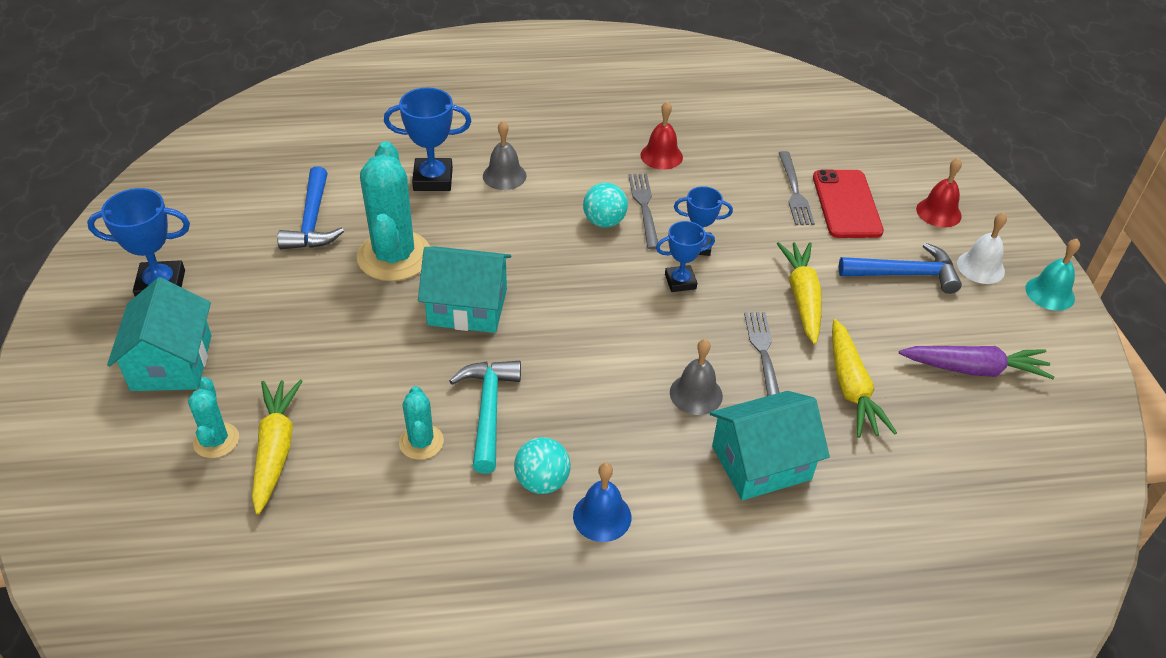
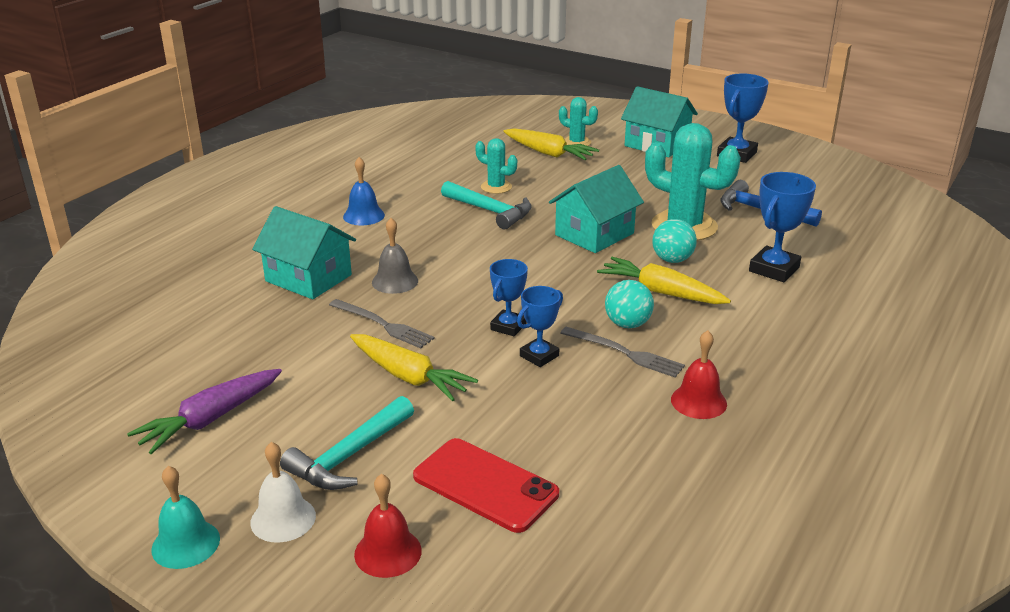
camera: 130 degrees right, 15 degrees down
grey bell [483,121,527,190] -> none
turquoise ball [514,437,571,494] -> turquoise ball moved to [652,219,697,263]
turquoise house [710,391,830,500] -> turquoise house turned 75 degrees counterclockwise [252,206,356,299]
grey fork [779,151,815,225] -> none
yellow carrot [832,319,897,438] -> yellow carrot moved to [597,257,731,304]
blue hammer [839,243,962,294] -> turquoise hammer [280,396,414,490]

